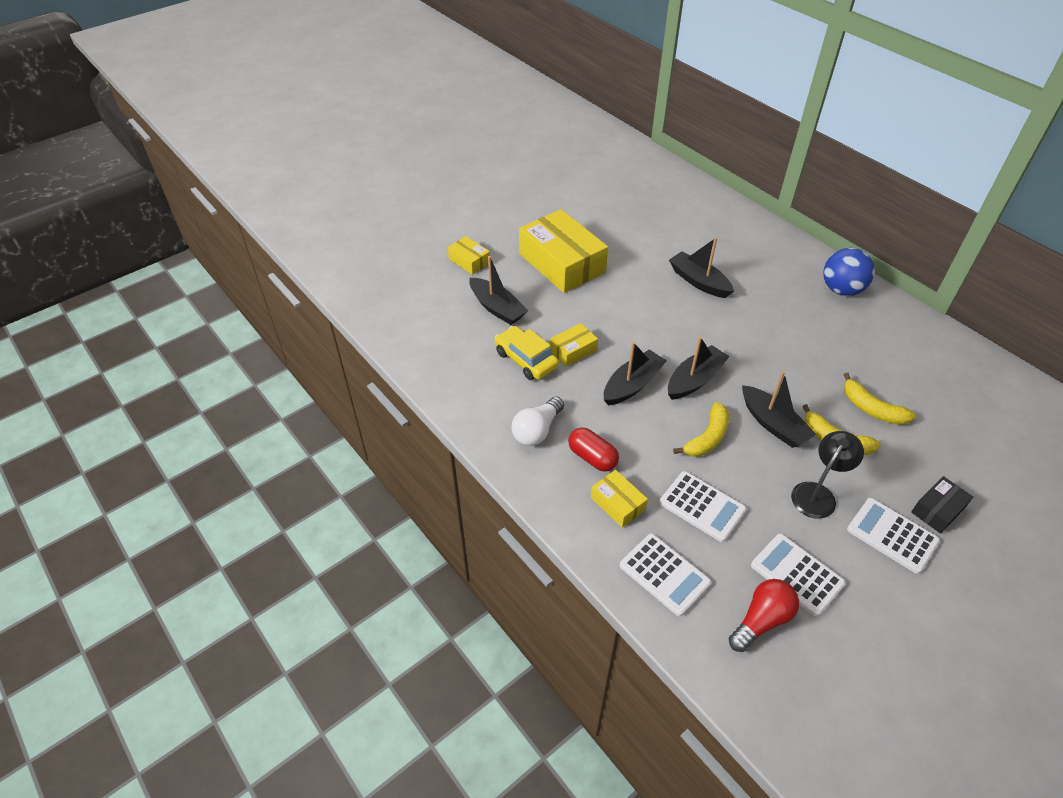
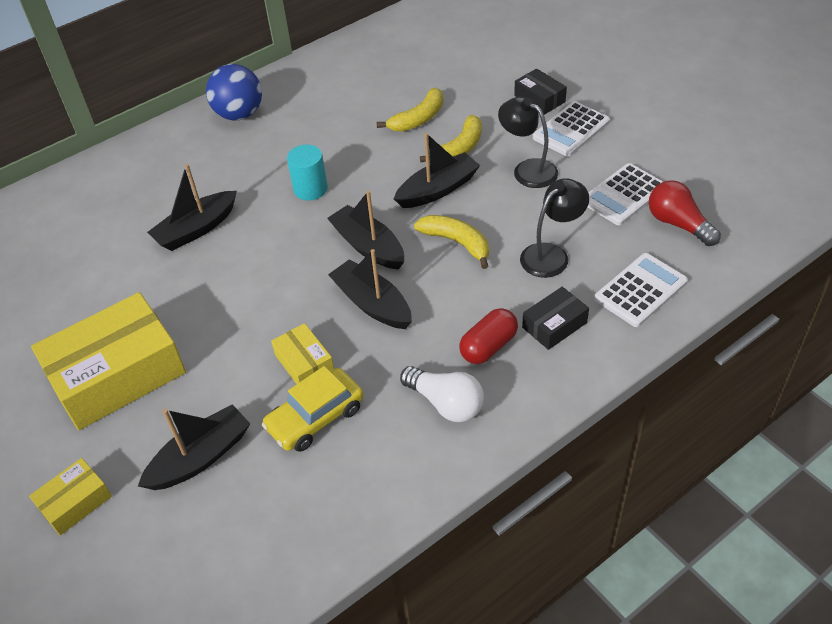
camera: 85 degrees left, 0 degrees up
yellow box [591,470,648,528] -> black box [522,287,589,350]
white calculator [659,471,746,542] -> black lamp [520,178,589,278]
none -> turquoise cylinder [287,144,328,200]

